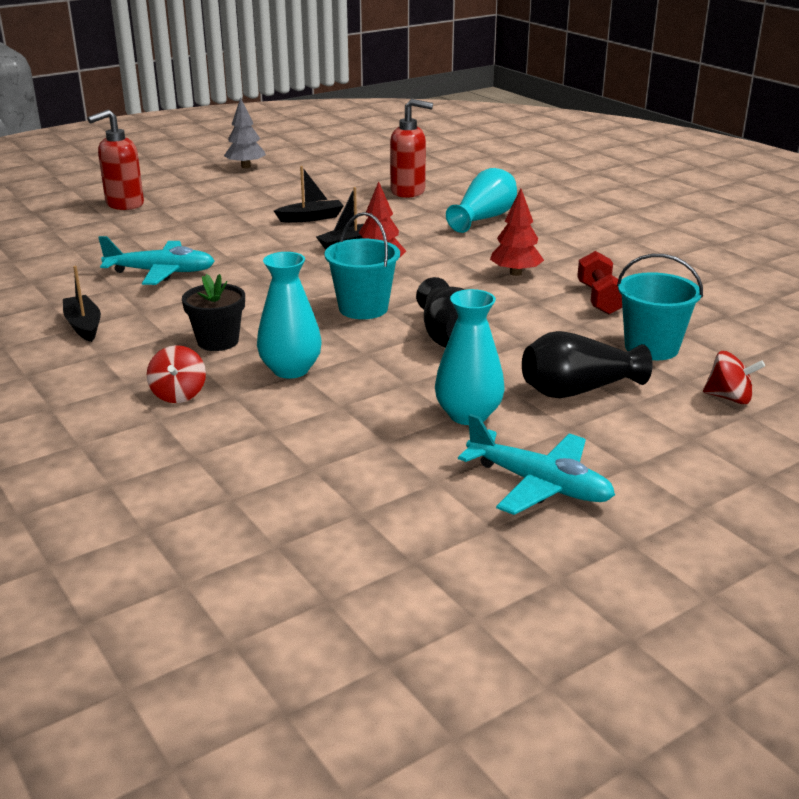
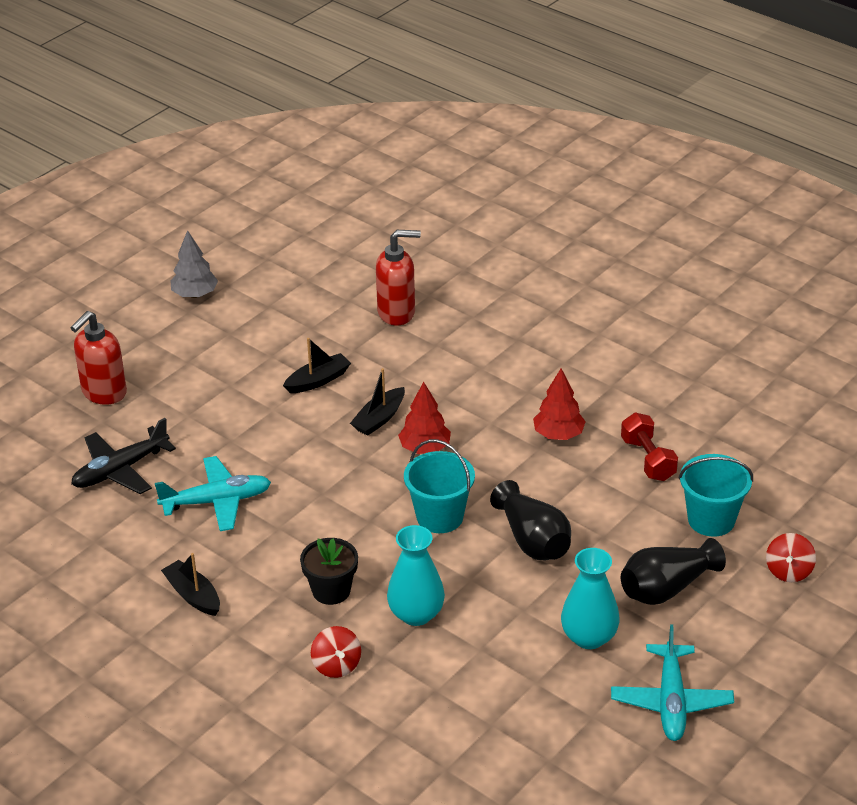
camera: 15 degrees left, 10 degrees up
turquoise vase [446,168,517,233] -> none
turquoise plane [458,414,615,515] -> turquoise plane turned 75 degrees clockwise [611,624,734,741]
red spinning top [703,351,765,404] -> red spinning top turned 105 degrees clockwise [766,533,816,582]
none -> black plane [71,418,176,494]

